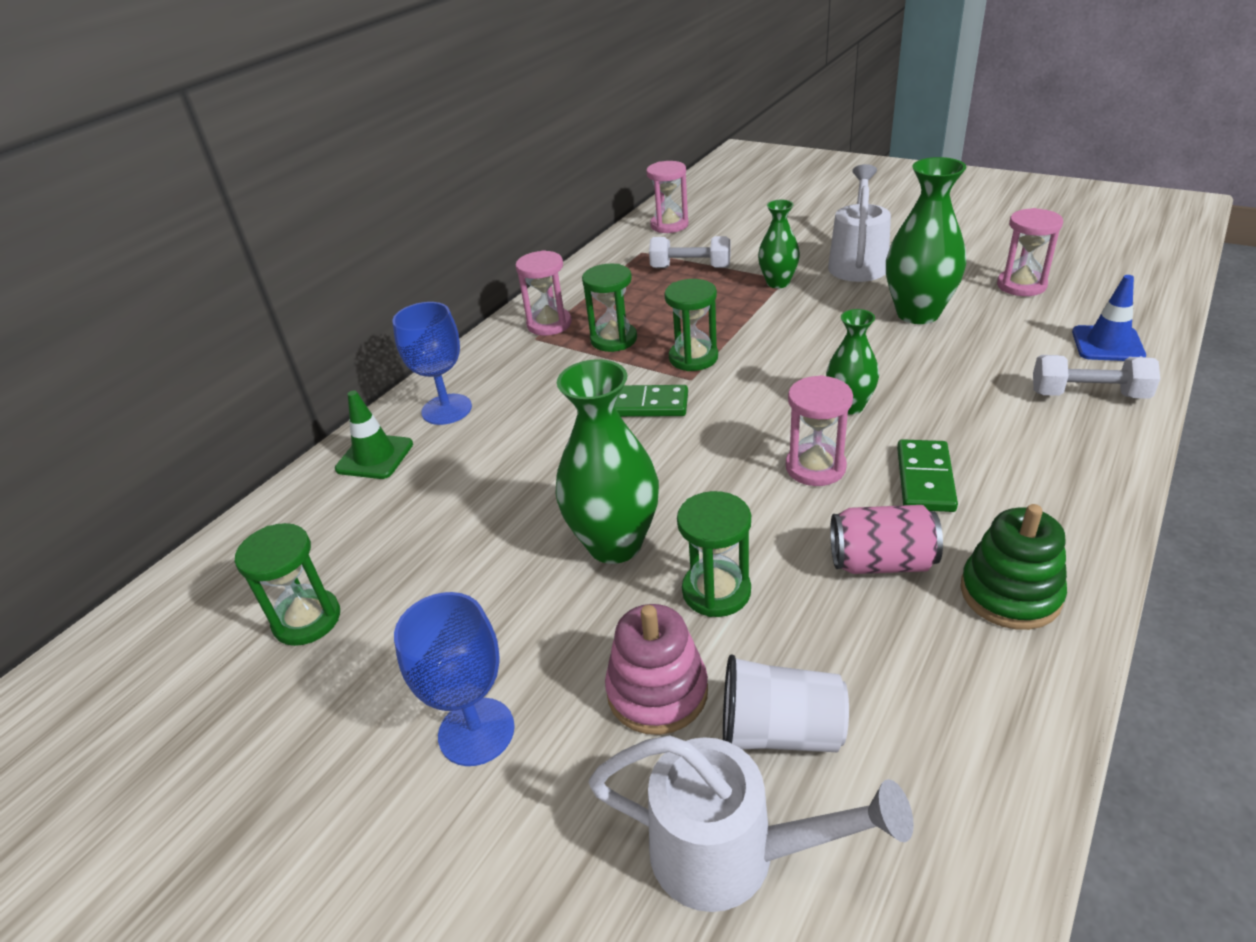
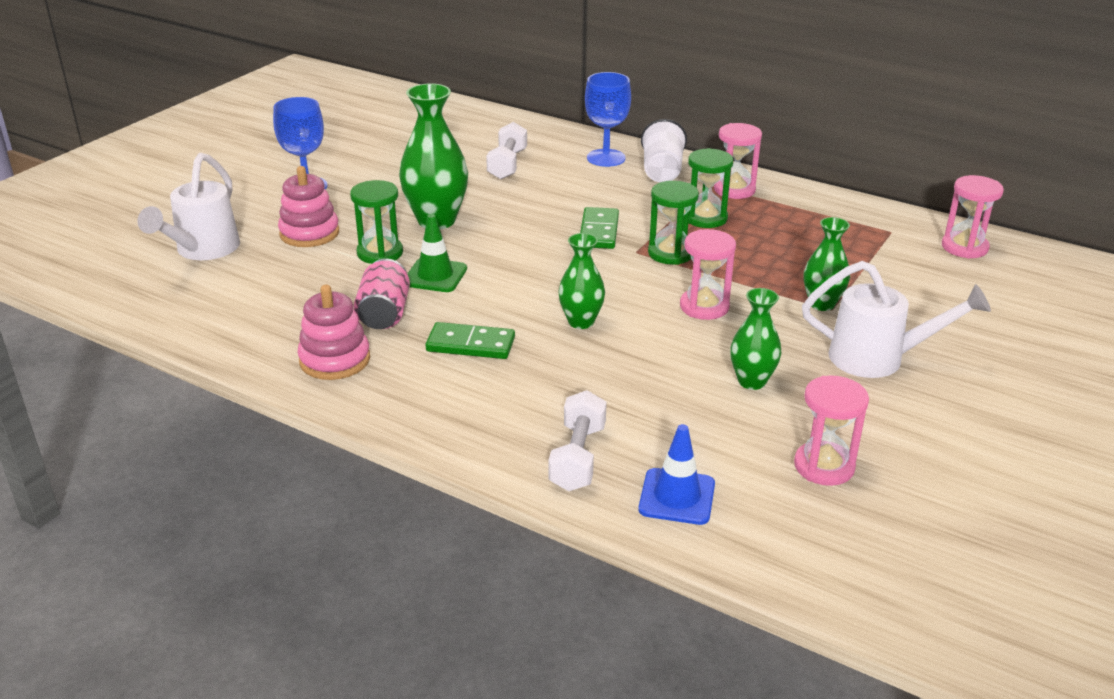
camera: 85 degrees right, 5 degrees down
green hourglass [235,523,340,646] -> none
green traffic cone [335,390,413,479] -> green traffic cone moved to [407,214,467,292]
white dumbbell [649,236,731,268] -> white dumbbell moved to [486,122,527,179]
white cup [723,654,849,752] -> white cup moved to [641,119,687,182]
pink hourglass [786,375,853,486] -> pink hourglass moved to [680,229,736,320]
green vase [886,157,966,324] -> green vase [730,288,781,390], size x0.59
green stacking toy [960,504,1067,630] -> pink stacking toy [297,285,370,380]

